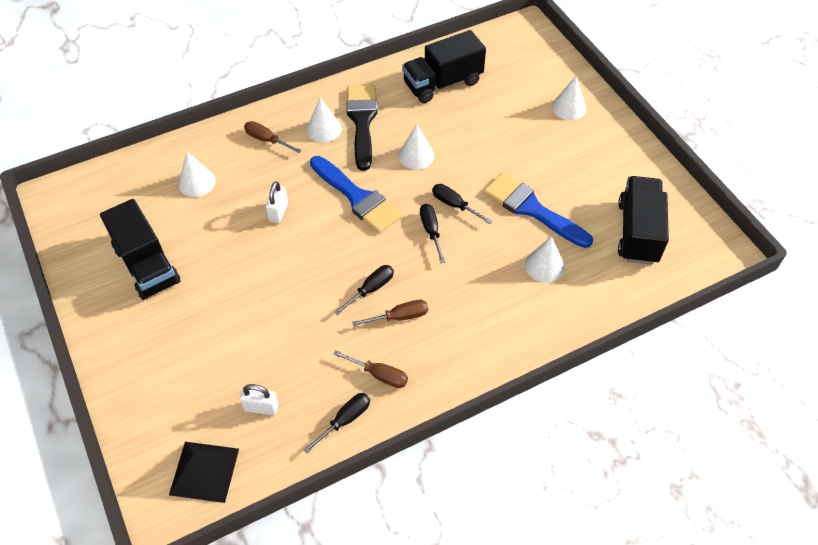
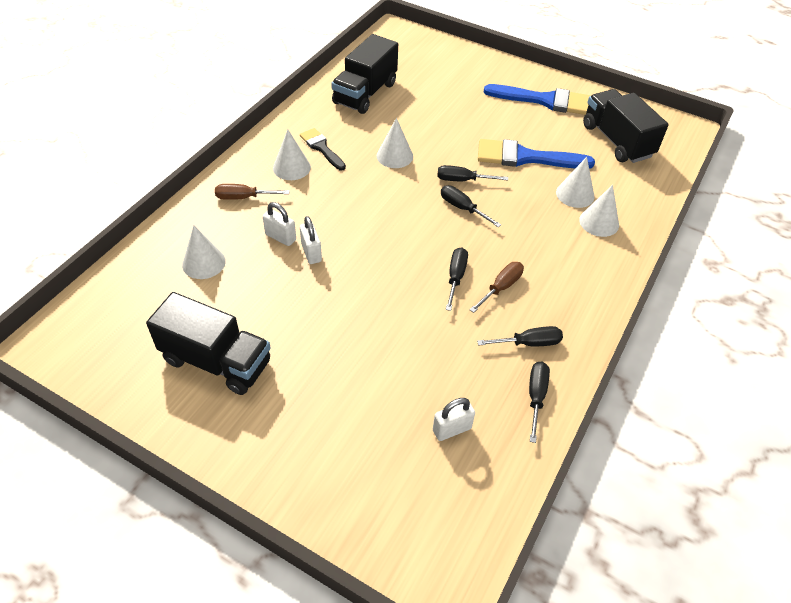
camera: 35 degrees left, 5 degrees down
black pyramid [169,442,239,503] -> none
blue brush [310,156,402,233] -> blue brush moved to [484,84,591,115]
brown screwdriver [333,350,408,388] -> black screwdriver [477,326,563,347]
black brush [346,85,378,171] -> black brush [300,128,346,171], size x0.59
white cone [552,75,586,120] -> white cone moved to [579,185,619,237]
none -> white padlock [263,202,296,246]

